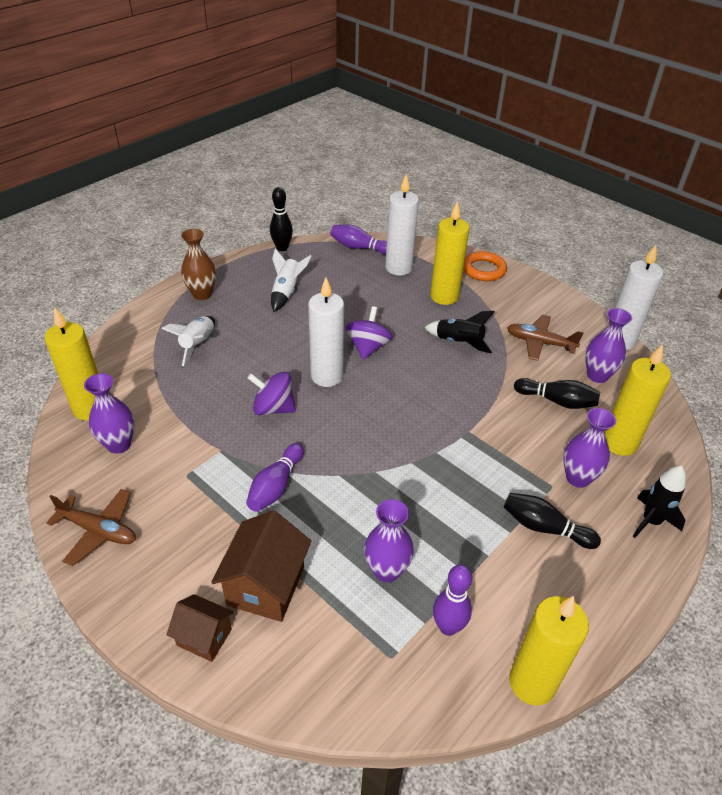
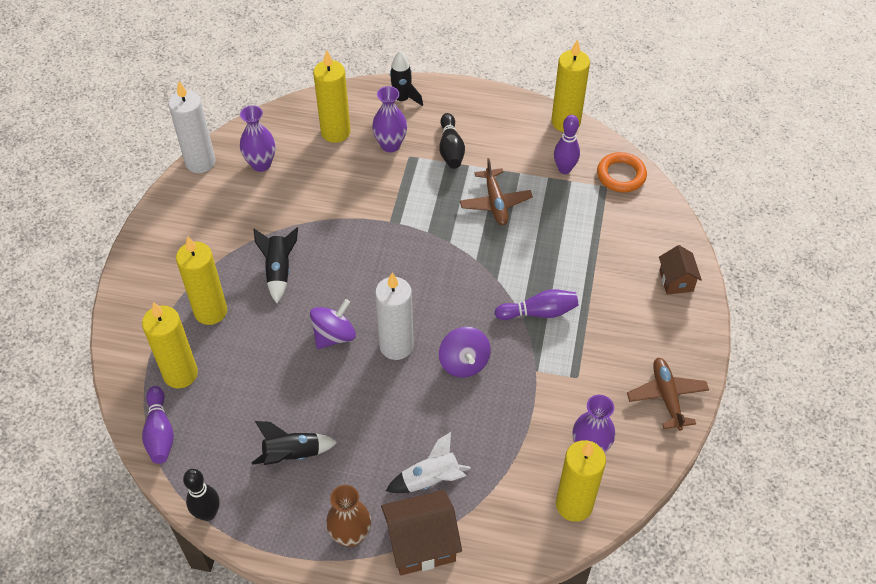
camera: 120 degrees left, 10 degrees up
brown house [211,510,311,622] -> brown house moved to [381,490,462,575]
white rocket [271,249,312,312] -> black rocket [252,421,337,465]
purple spinning top [345,306,393,360] -> purple spinning top turned 150 degrees clockwise [310,299,356,349]
purple vase [364,499,414,583] -> none
white candle [385,174,419,276] -> yellow candle [142,302,198,389]
orange ring [463,251,507,281] -> orange ring moved to [597,152,647,192]
brown plane [507,315,584,361] -> brown plane moved to [460,158,533,225]
black bowling pin [514,378,600,409] -> none

